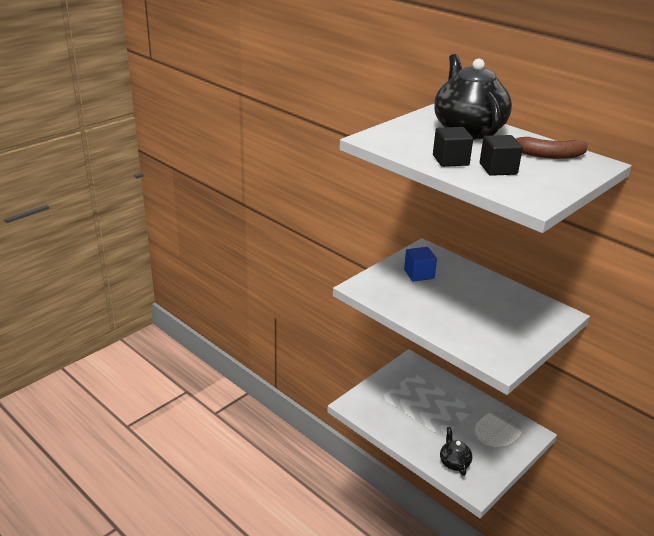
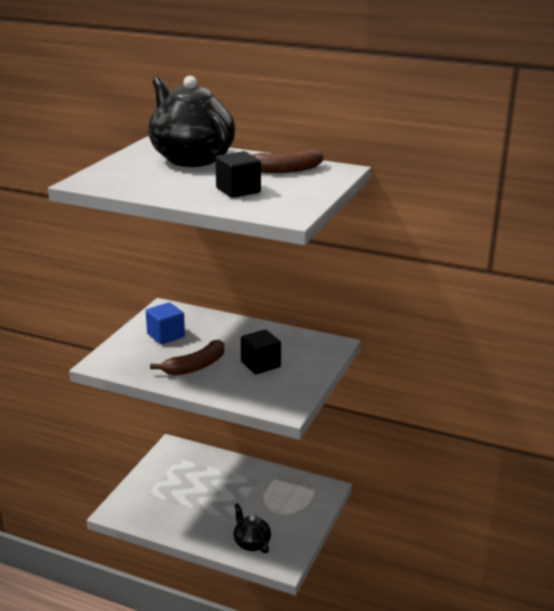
camera: 20 degrees left, 5 degrees down
black cube [433,127,473,167] -> black cube moved to [241,329,281,374]
none -> brown banana [150,340,224,376]

